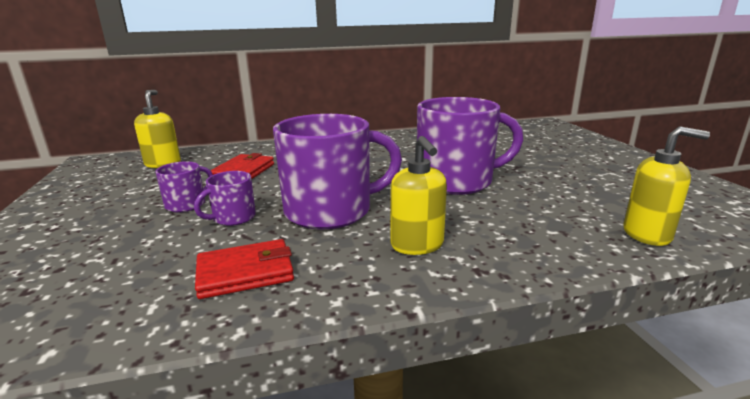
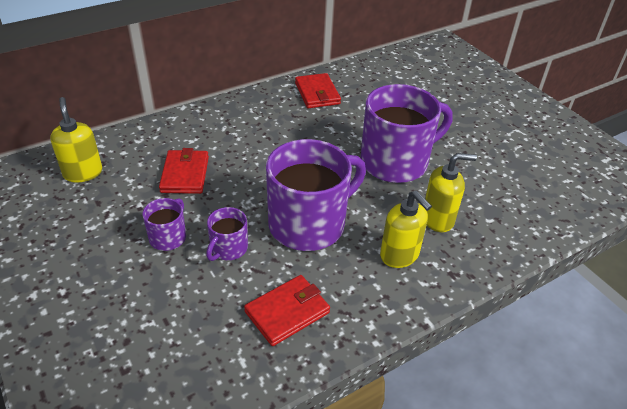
camera: 20 degrees left, 20 degrees up
yellow soap dispenser [624,126,710,246] -> yellow soap dispenser moved to [425,153,477,232]
none -> red wallet [295,73,341,108]

